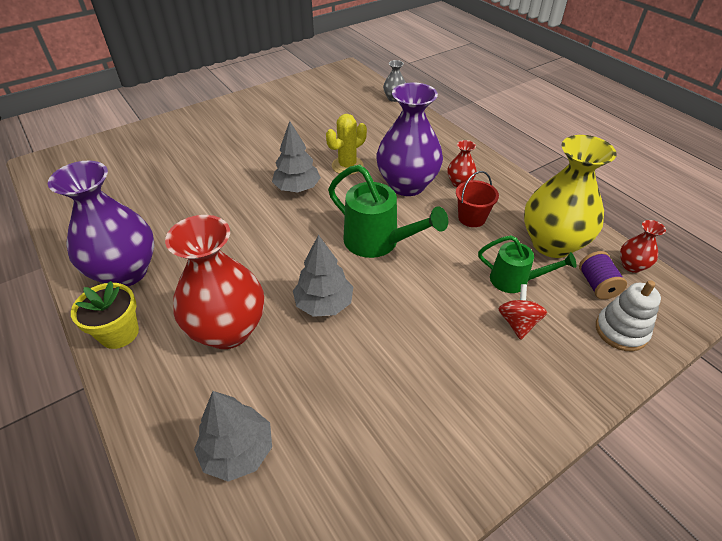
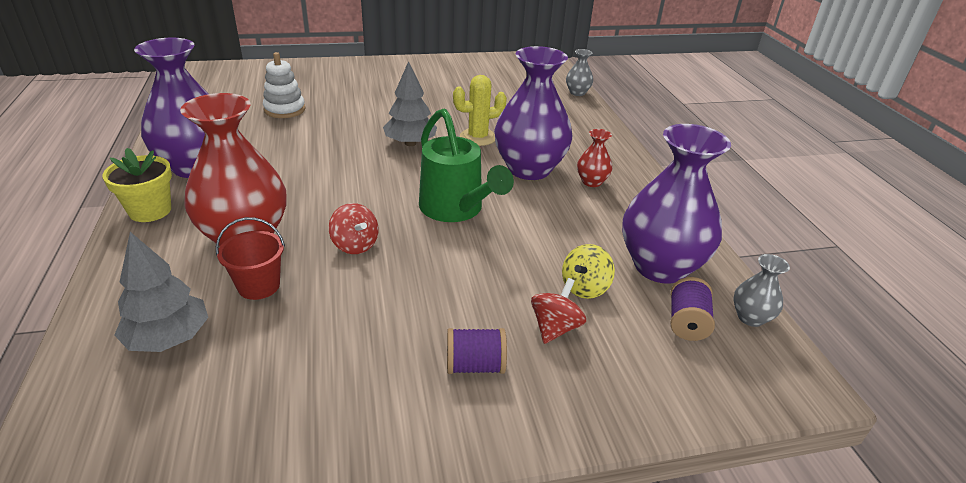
camera: 20 degrees right, 10 degrees down
grey tree [293,235,353,317] -> red spinning top [329,203,379,254]
red bucket [456,171,499,227] -> red bucket moved to [216,217,285,300]
green watering can [478,235,577,293] -> yellow spinning top [562,244,615,299]
yellow vase [524,135,617,258] -> purple vase [622,124,731,284]
white stacking toy [596,280,661,351] -> white stacking toy moved to [263,52,305,118]
red vase [620,220,666,273] -> grey vase [733,254,790,327]
none -> purple spool [447,328,507,374]

